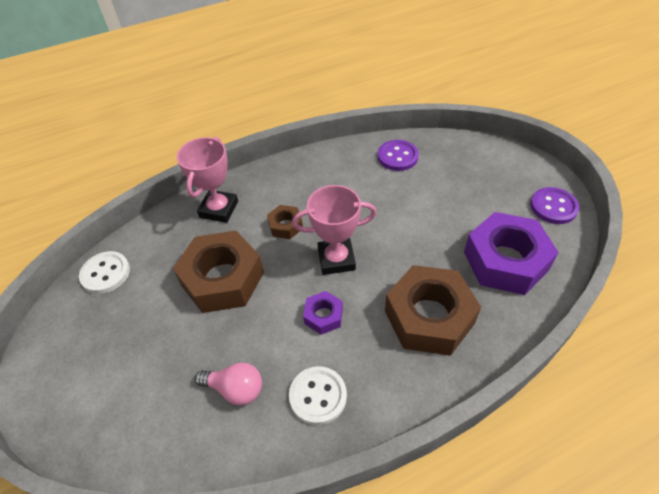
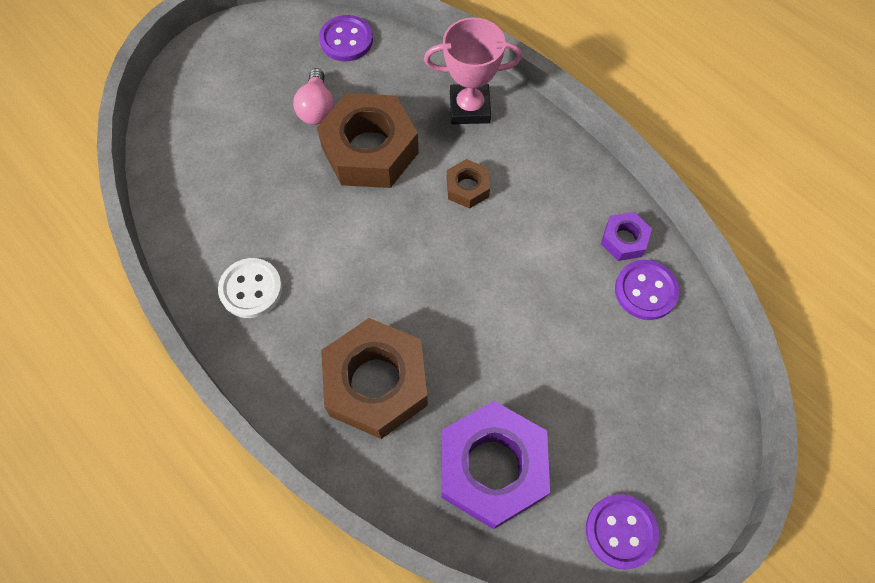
camera: 70 degrees right, 15 degrees up
white button [79,251,130,294] -> purple button [319,15,373,61]
pink light bulb [195,362,262,406] -> pink light bulb moved to [293,68,334,125]
pink trophy [292,185,376,275] -> none
purple nut [303,291,343,335] -> purple nut moved to [601,212,652,261]

